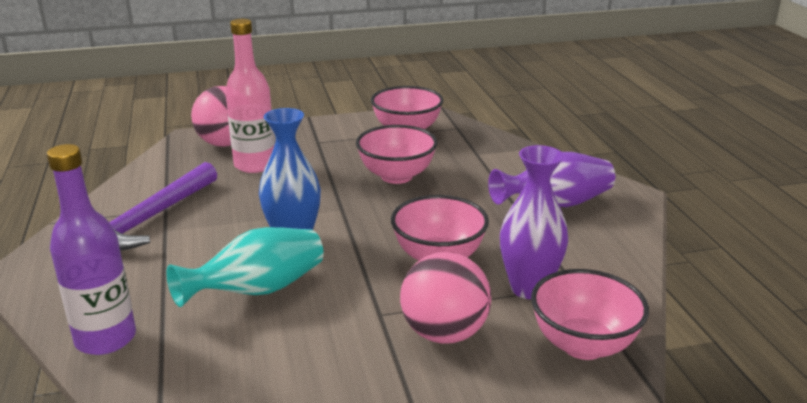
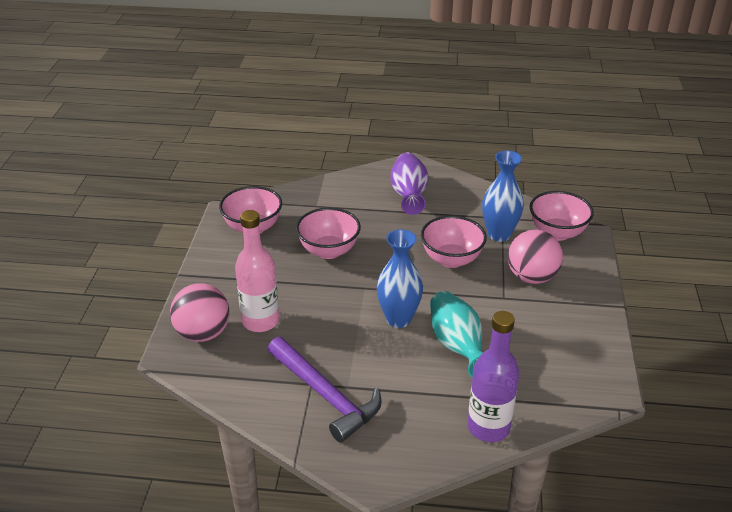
camera: 70 degrees left, 10 degrees up
purple vase [500,145,568,299] -> blue vase [482,151,524,242]

